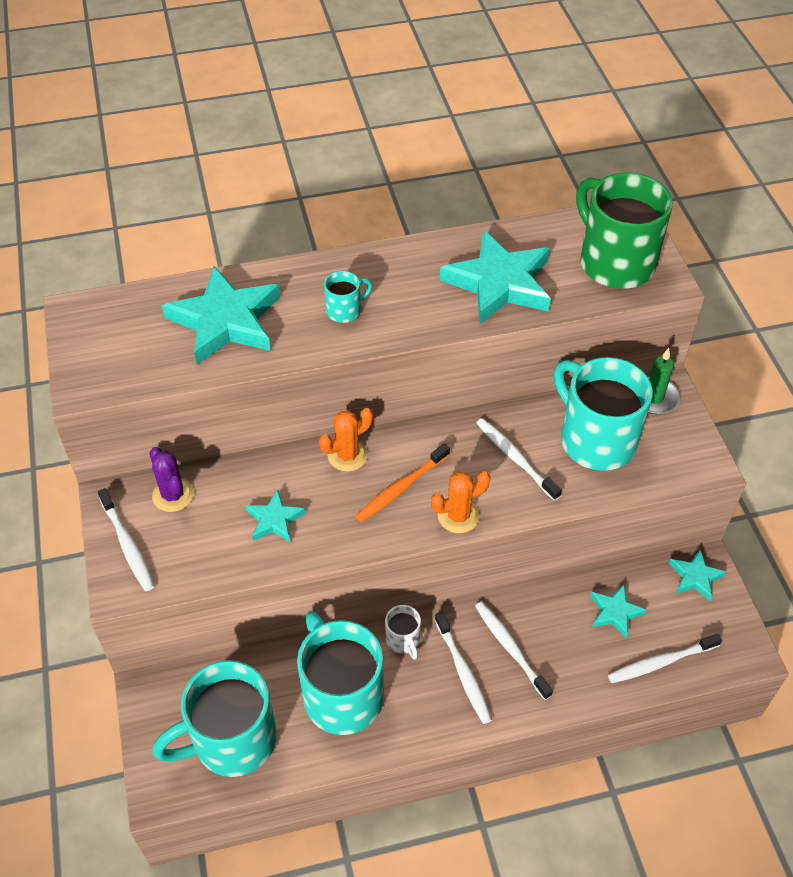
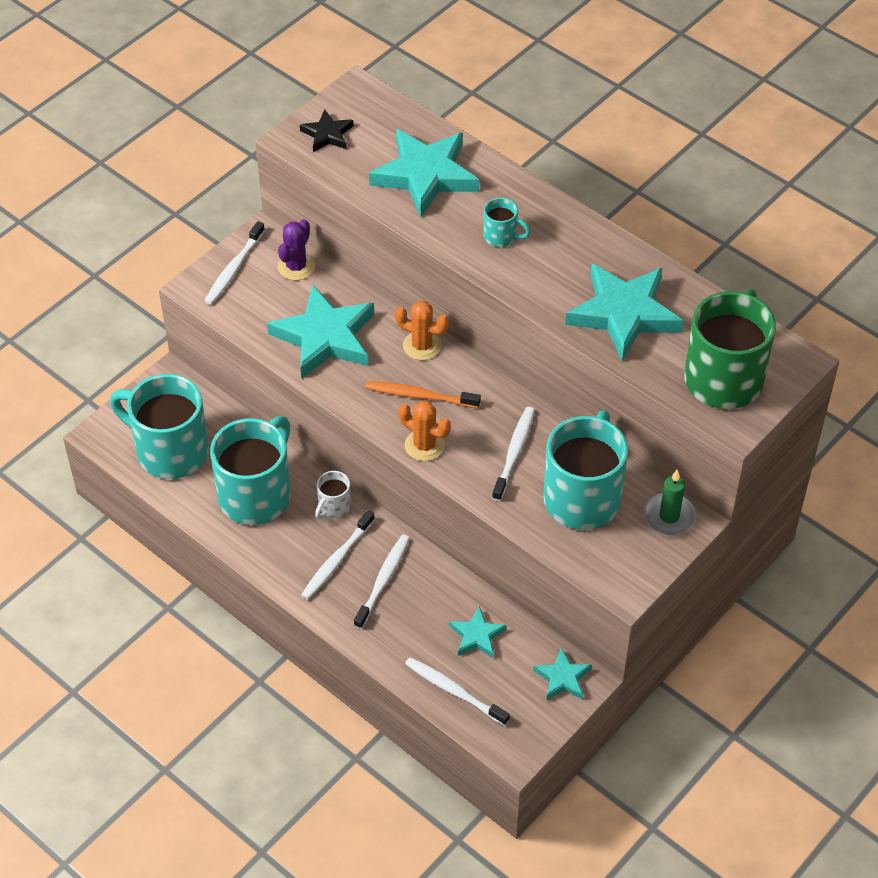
camera: 55 degrees right, 0 degrees up
turquoise star [246,489,305,542] -> turquoise star [267,284,374,379], size x2.00
none -> black star [300,109,353,152]

